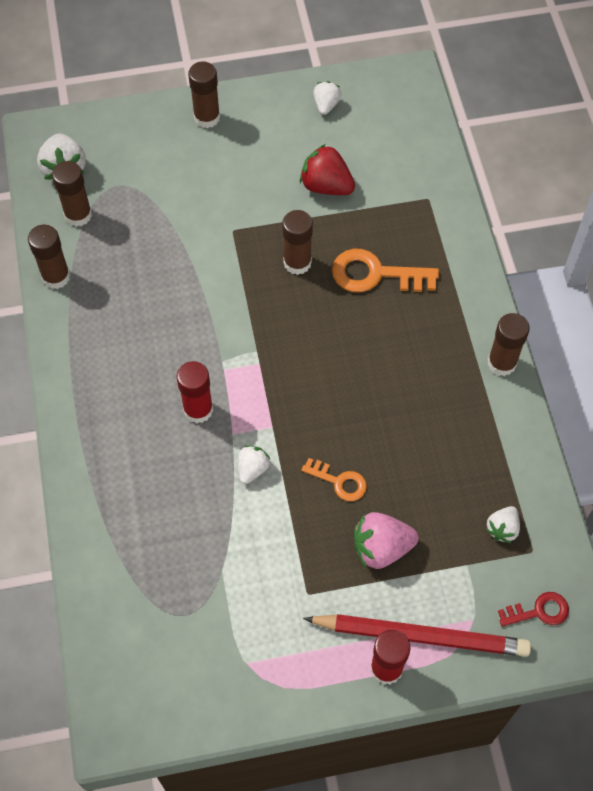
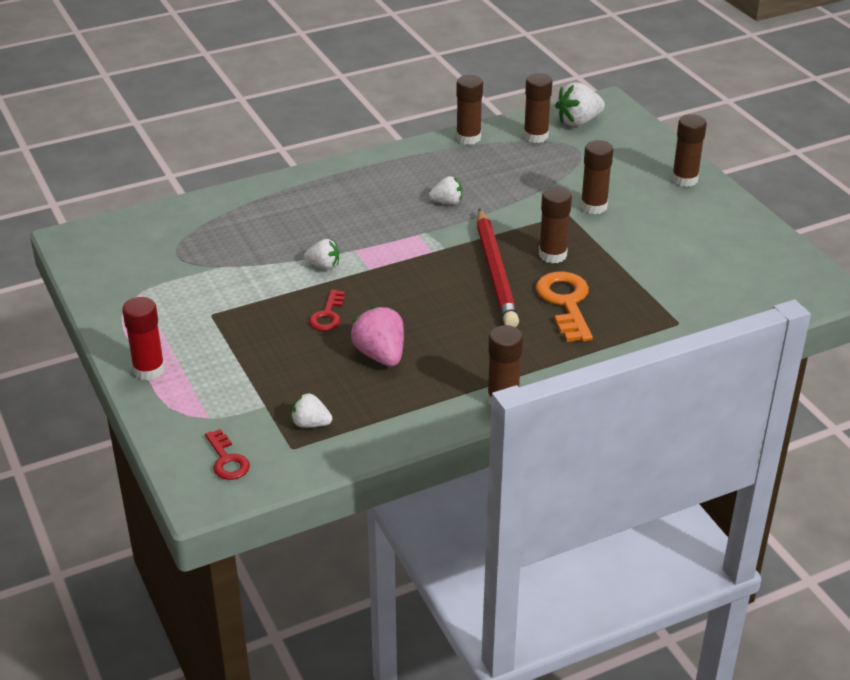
camera: 75 degrees right, 25 degrees down
red glue stick [176,361,213,423] -> none
red strawberry [300,144,355,195] -> none
orange key [301,458,367,501] -> red key [309,289,345,331]
red pencil [303,614,531,657] -> red pencil moved to [477,208,519,327]
white strawberry [313,81,341,115] -> white strawberry moved to [429,176,462,205]
pink strawberry [354,512,419,569] -> pink strawberry moved to [351,306,404,366]
none -> brown glue stick [580,140,614,214]

